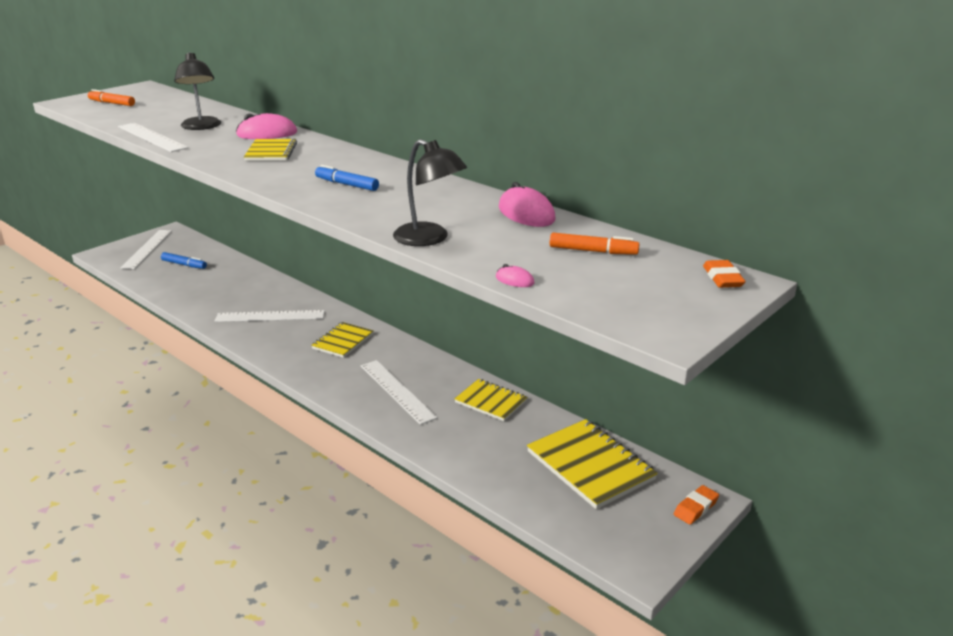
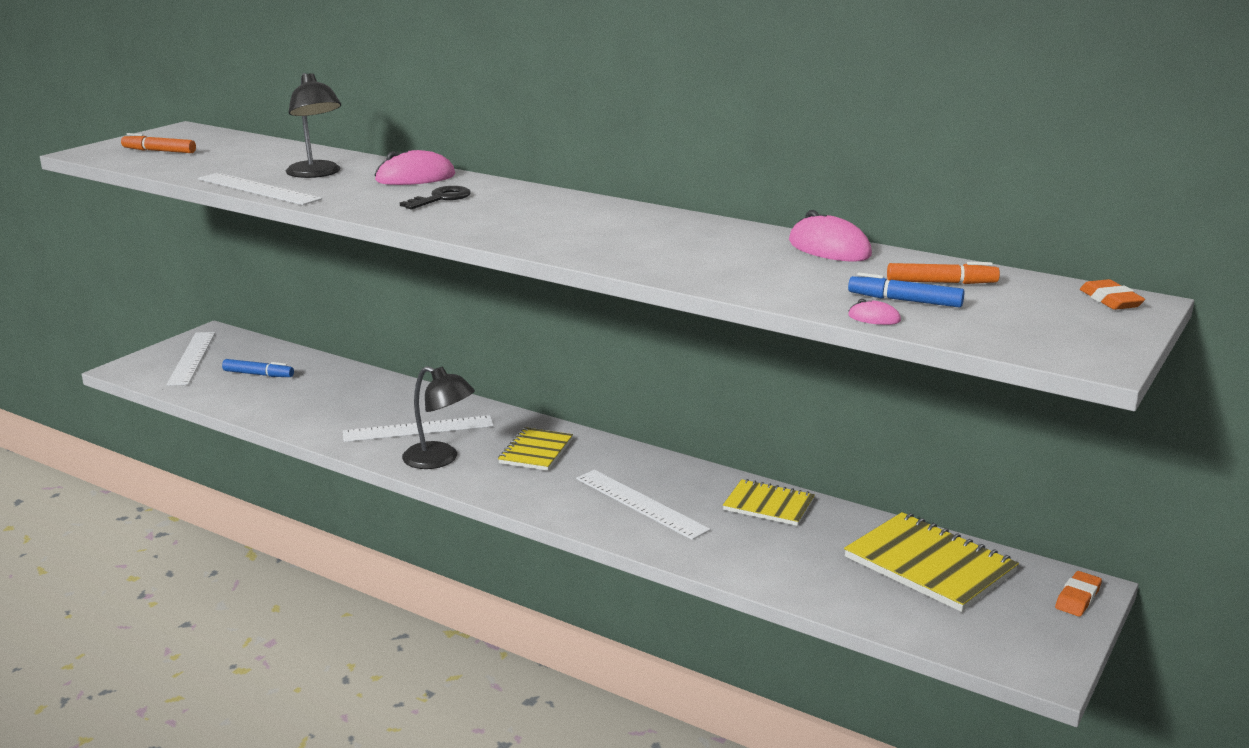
camera: 10 degrees left, 5 degrees down
yellow notebook [244,139,297,161] -> black key [400,186,471,209]
blue marker [315,165,379,191] -> blue marker moved to [848,273,965,308]
black lamp [393,139,467,246] -> black lamp moved to [402,366,475,469]

